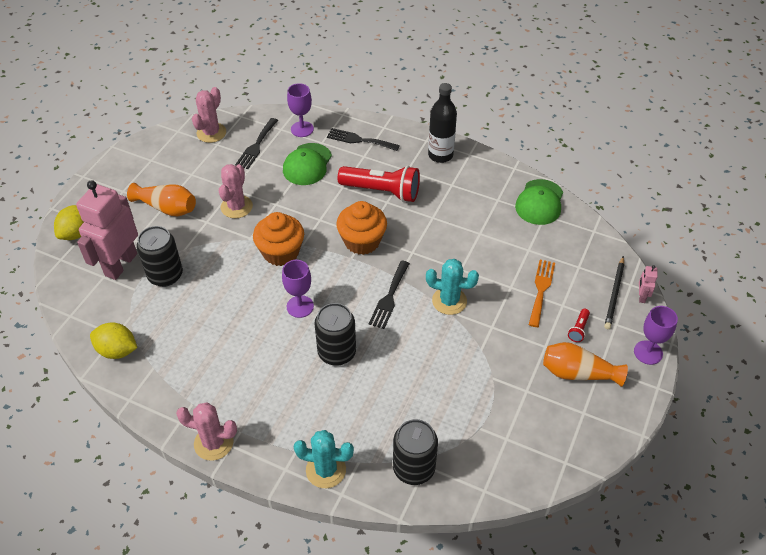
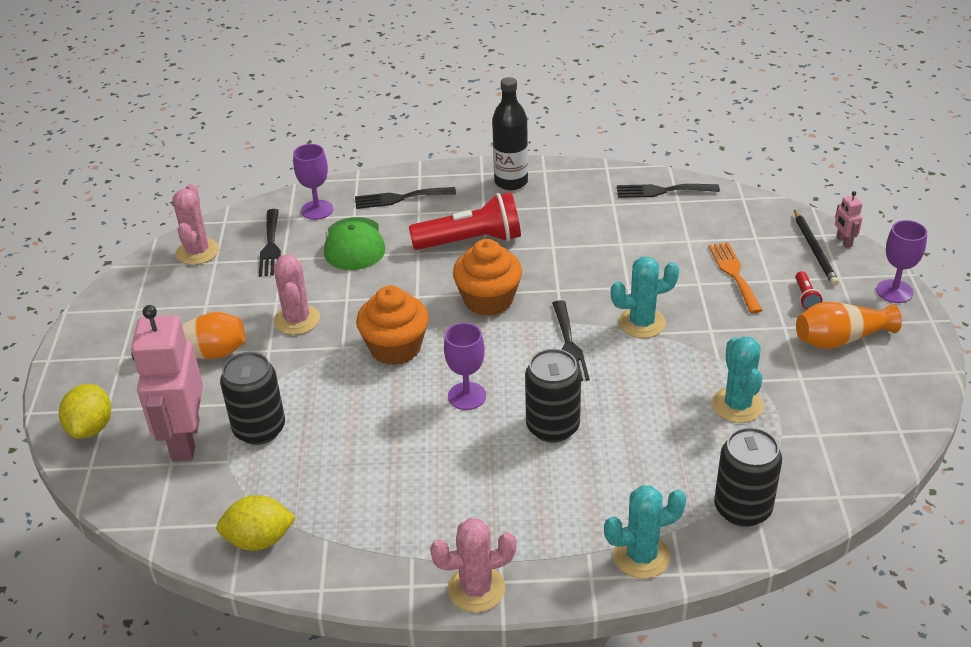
camera: 25 degrees left, 10 degrees down
green cap [515,179,563,225] -> black fork [617,184,720,198]
none -> turquoise cactus [712,336,764,423]

